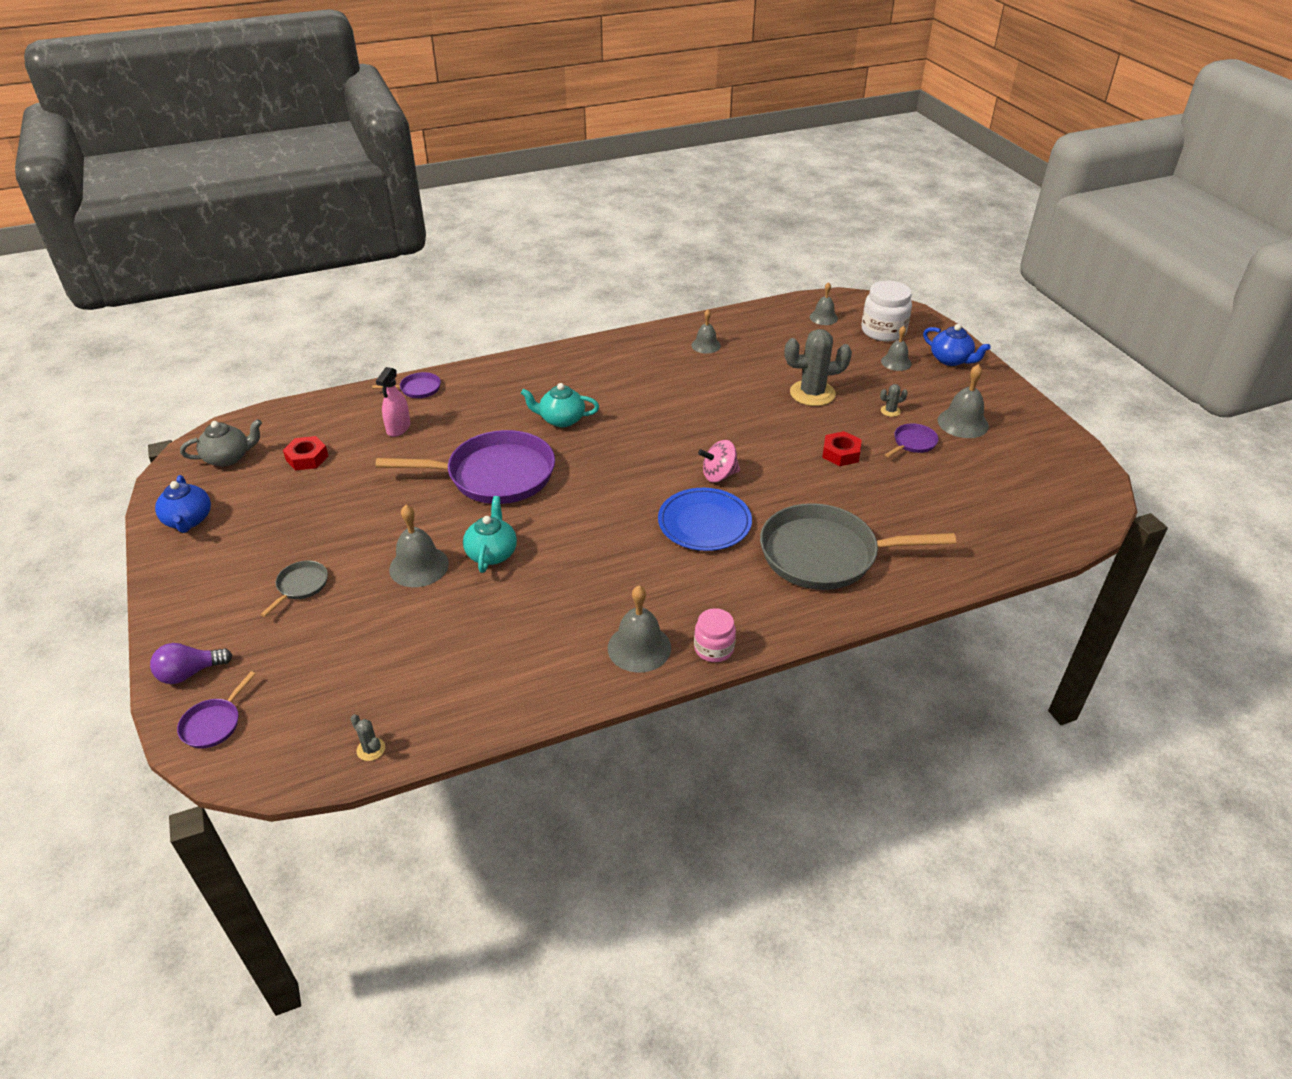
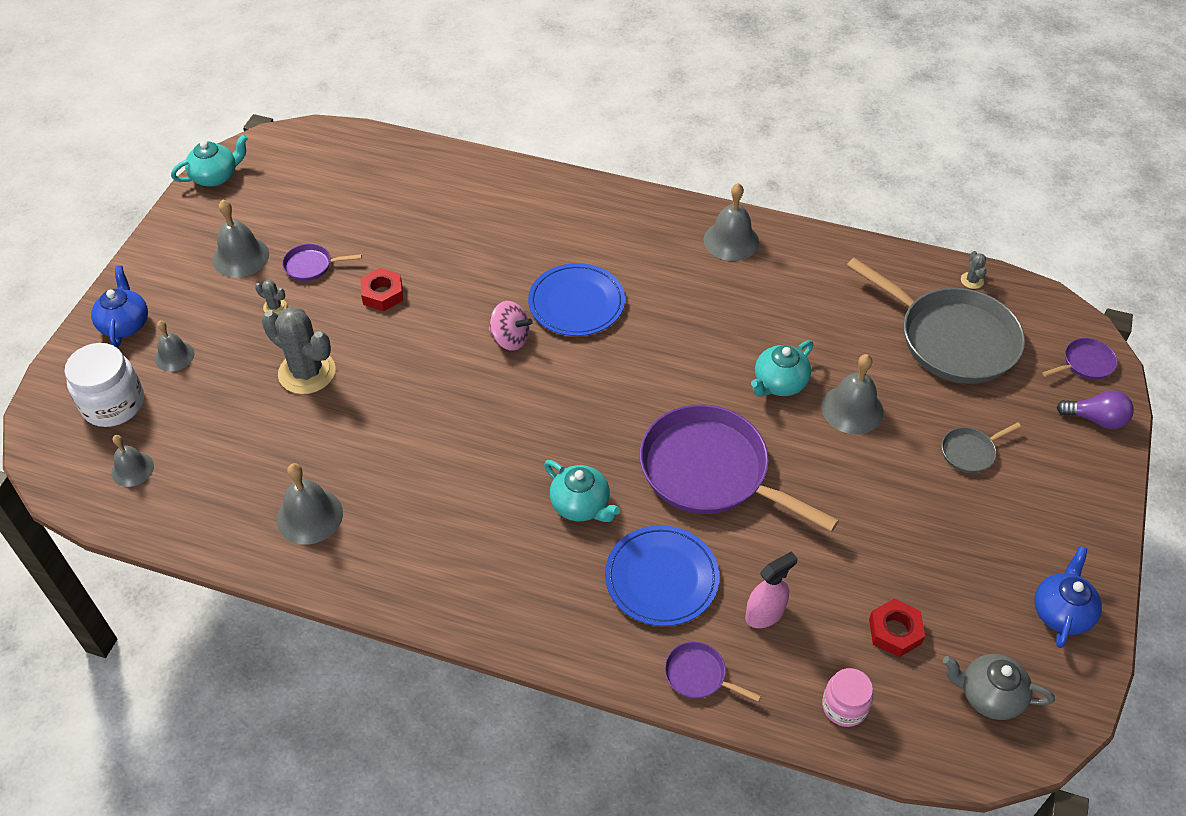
camera: 140 degrees left, 10 degrees up
grey bell [691,309,721,354] -> grey bell [277,463,343,545], size x1.53
pink jar [694,608,736,662] -> pink jar moved to [822,668,873,727]
grey pan [760,503,956,590] -> grey pan moved to [847,258,1025,384]
none -> turquoise teapot [171,134,248,187]
none -> blue plate [605,525,720,626]

